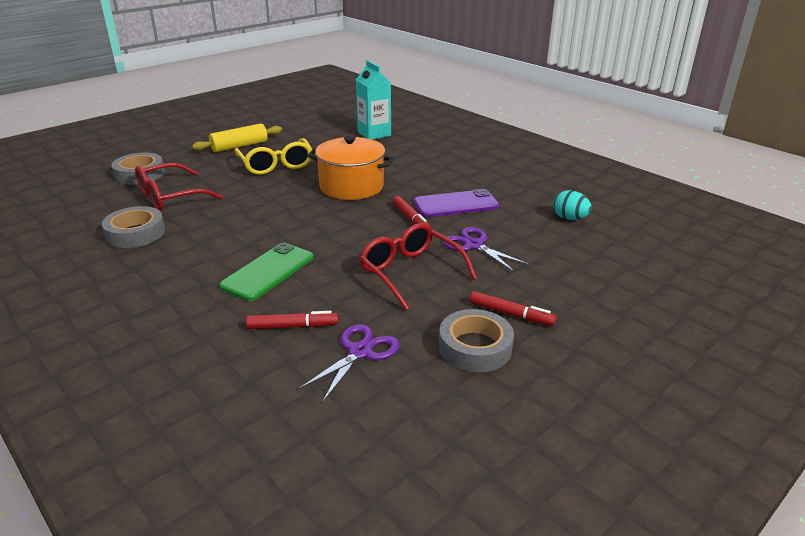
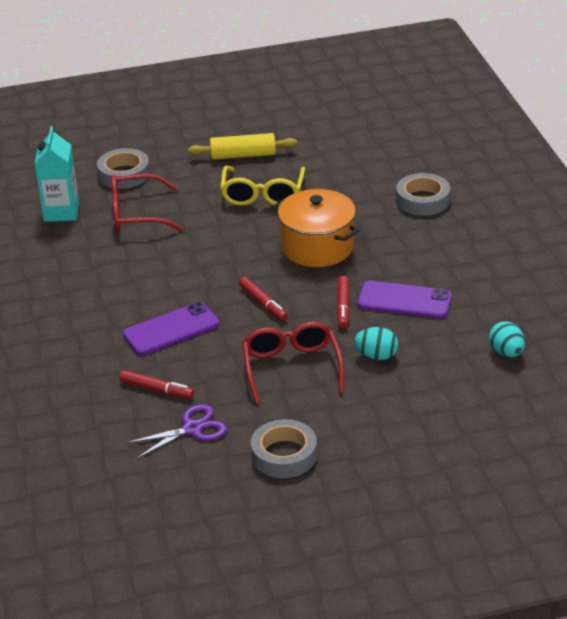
camera: 30 degrees right, 5 degrees up
grey tape [102,206,165,248] -> grey tape moved to [396,173,450,216]
green phone [219,242,313,301] -> purple phone [123,302,220,355]
turquoise carton [356,60,391,140] -> turquoise carton moved to [34,126,79,222]
purple scissors [443,227,529,272] -> turquoise egg [354,327,398,360]
red marker [470,291,556,326] -> red marker moved to [239,277,288,321]

